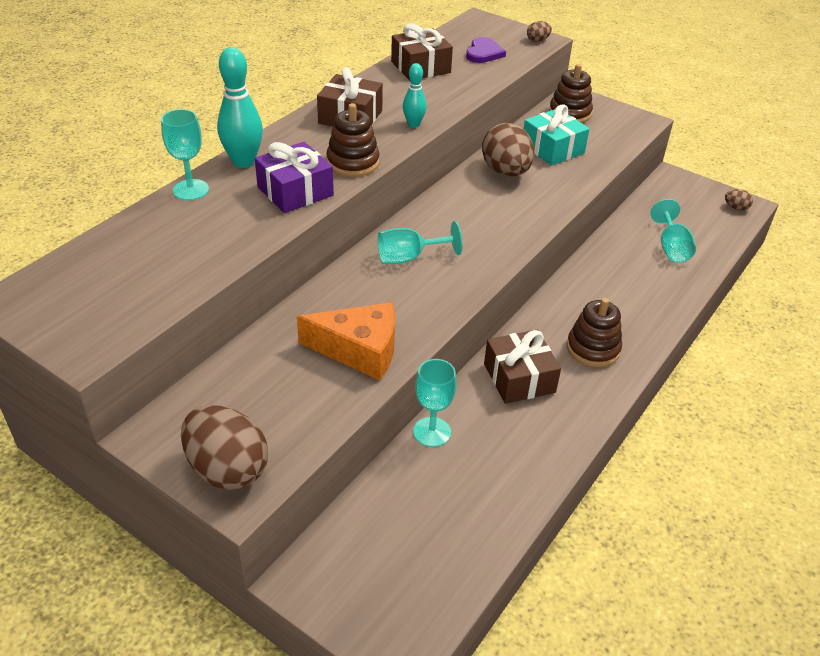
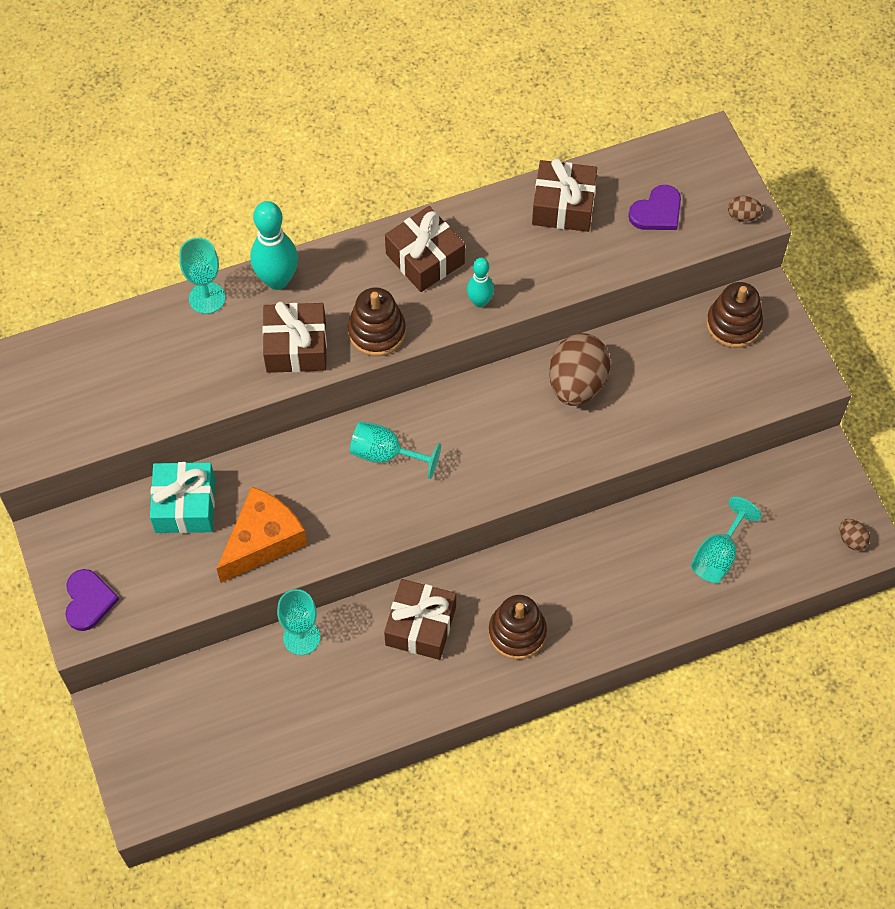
camera: 35 degrees right, 20 degrees up
brown egg [181,405,268,490] -> purple heart [65,569,119,631]
purple gift [255,142,334,213] -> brown gift [262,302,327,373]
orange cheese [297,302,395,381] -> orange cheese turned 90 degrees counterclockwise [217,487,307,583]
turquoise gift [524,104,590,166] -> turquoise gift moved to [150,462,215,533]

